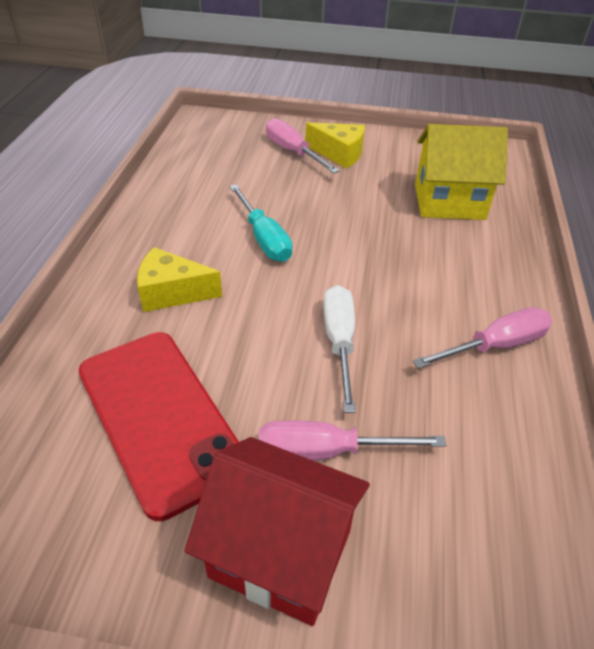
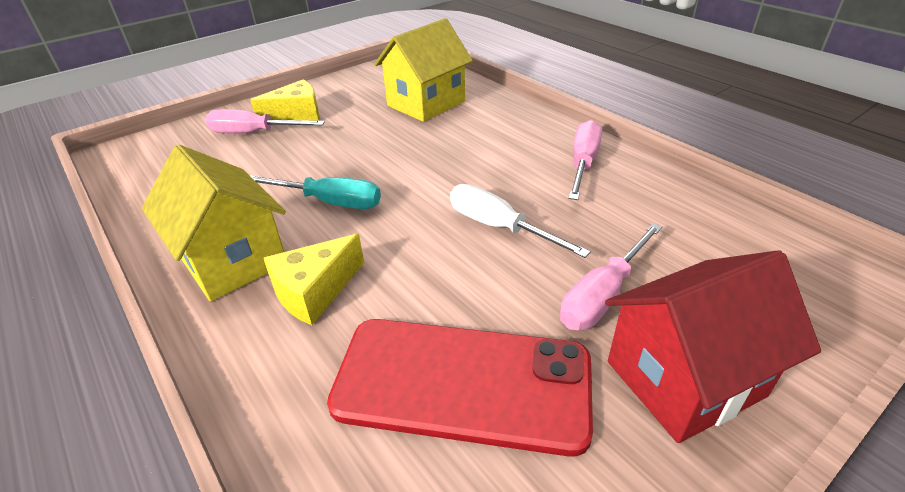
camera: 45 degrees left, 5 degrees down
none -> yellow house [142,145,286,301]

